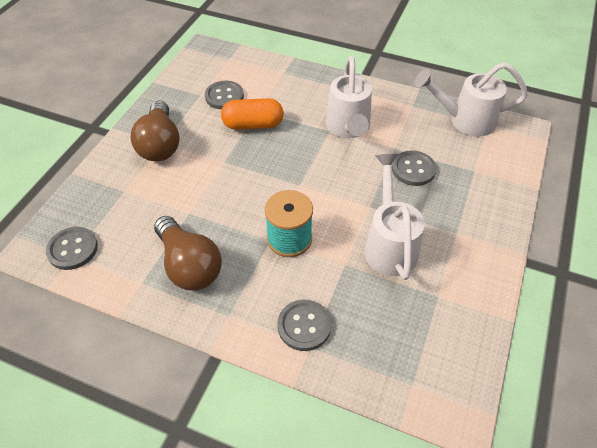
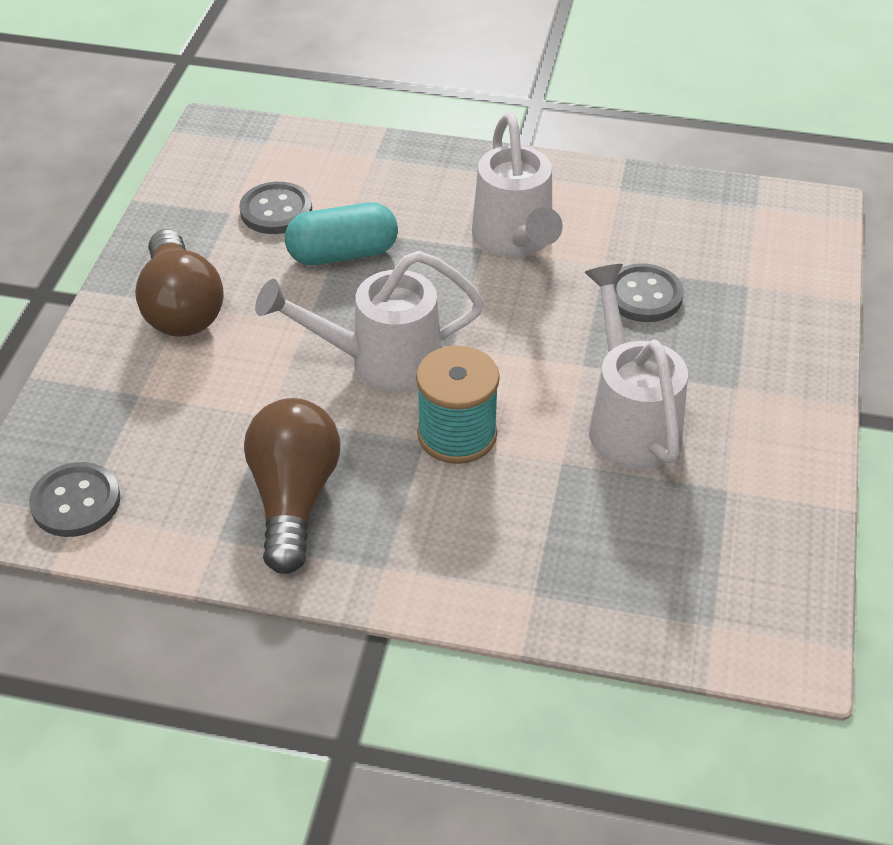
camera: 10 degrees left, 5 degrees down
brown light bulb [154,216,222,290] -> brown light bulb turned 135 degrees counterclockwise [244,398,340,574]
orange capsule [221,98,284,130] -> turquoise capsule [285,202,398,265]
grey button [277,299,331,351] -> none
white watering can [414,62,528,136] -> white watering can moved to [255,251,484,392]

